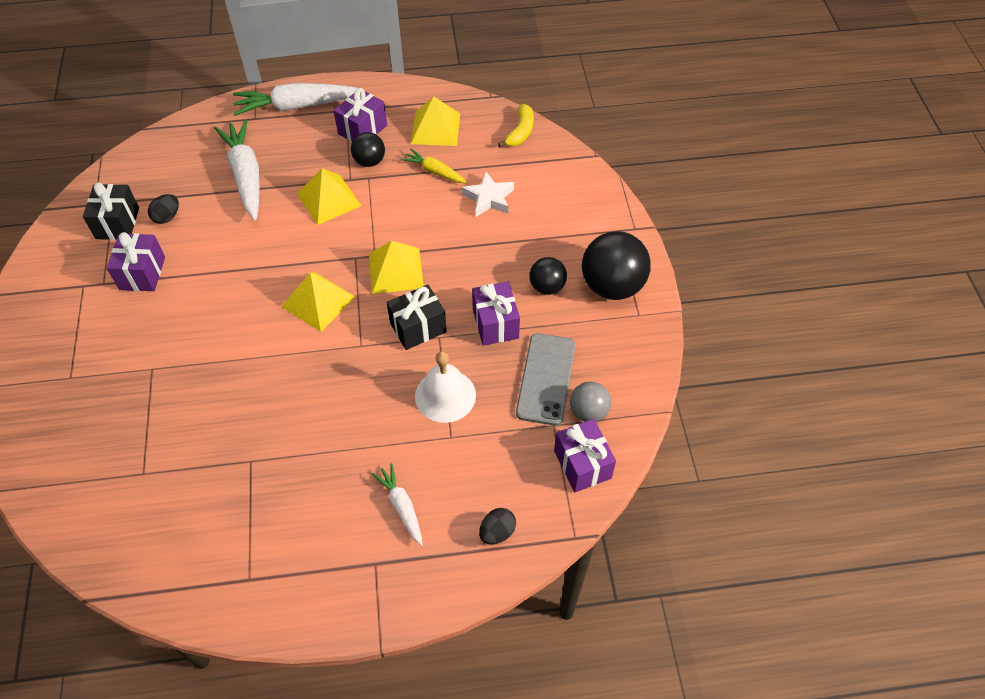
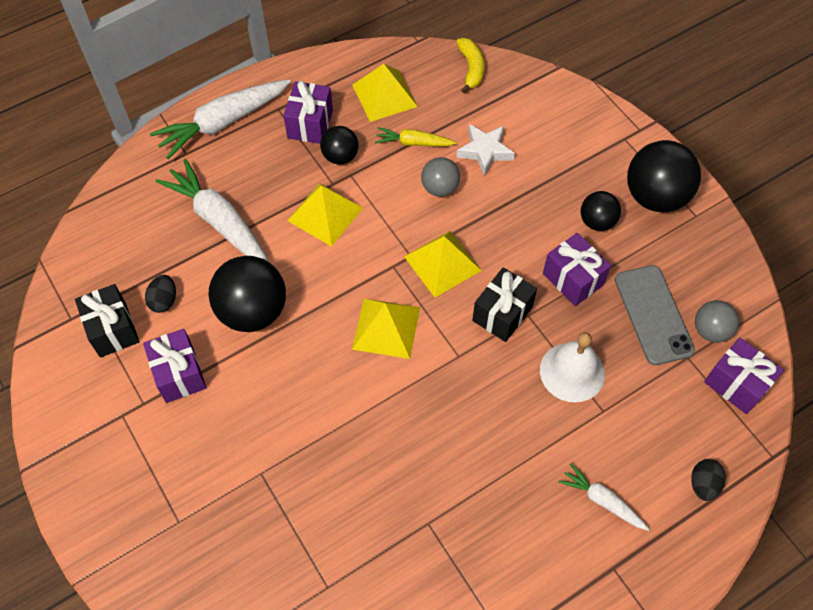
camera: 25 degrees left, 5 degrees up
none -> black ball [208,256,286,332]
none -> grey ball [421,157,460,197]

